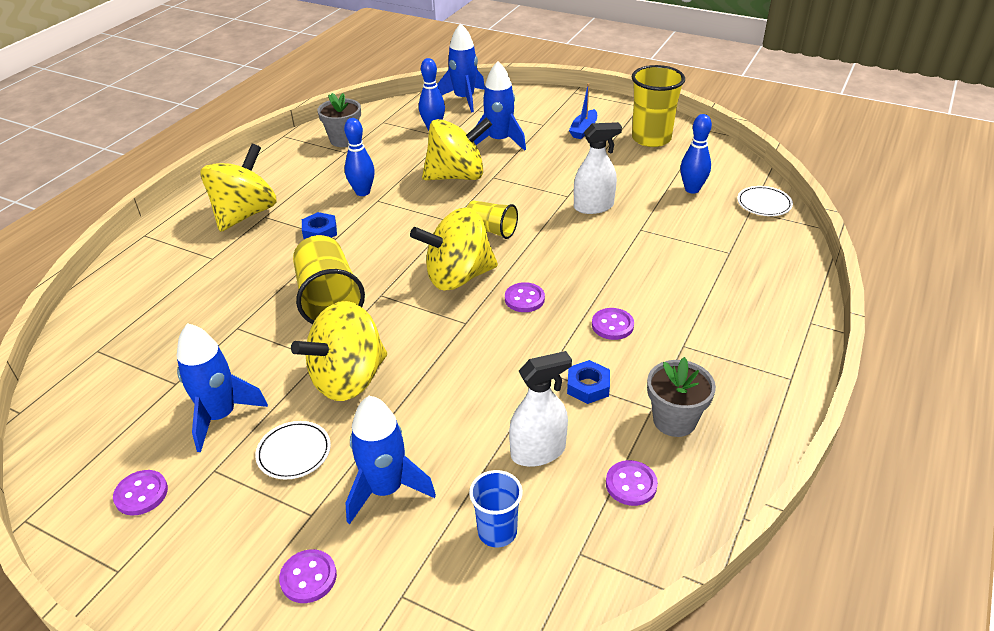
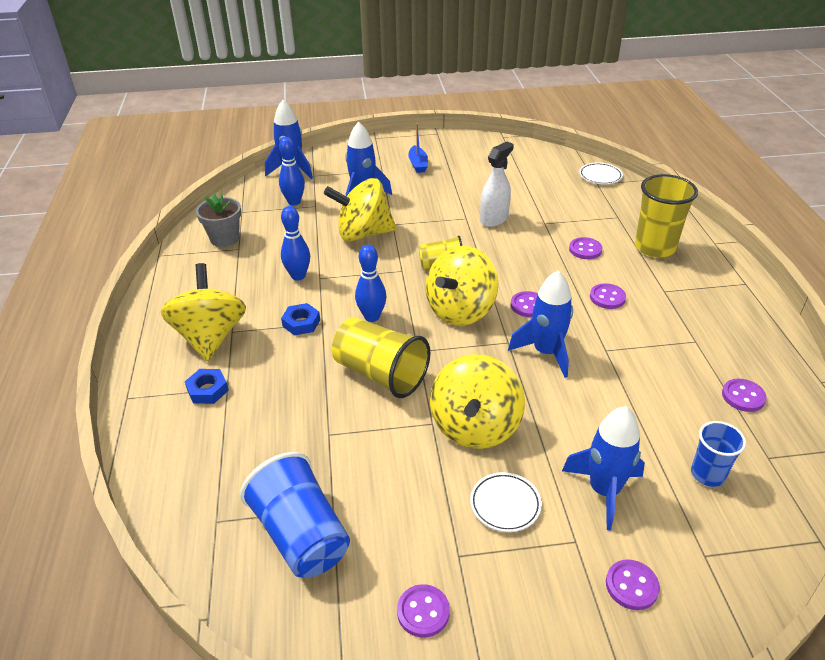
camera: 35 degrees left, 0 degrees up
blue rocket [177,323,268,452] -> blue rocket moved to [508,270,573,378]
yellow spinning top [422,117,492,180] -> yellow spinning top turned 135 degrees counterclockwise [324,178,396,242]
white spray bottle [509,351,572,467] -> none
blue nut [567,360,610,404] -> blue nut moved to [185,369,229,404]
yellow cup [632,65,685,147] -> yellow cup moved to [635,174,698,258]
grey flower pot [647,357,716,437] -> none
blue bowling pin [680,114,712,194] -> blue bowling pin moved to [355,245,387,322]
none -> blue cup [240,452,350,578]
none -> purple button [569,237,602,259]

